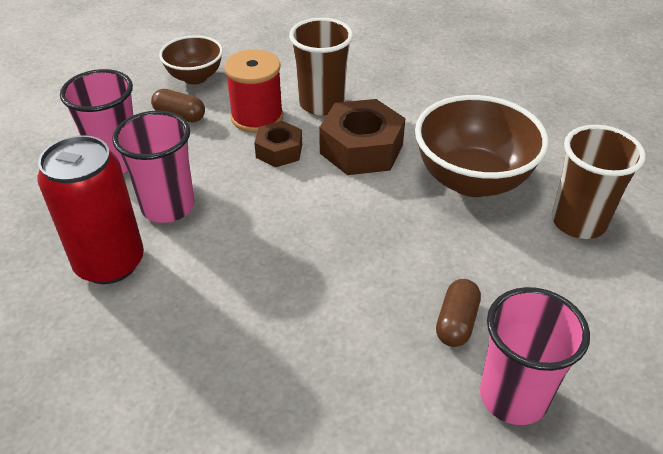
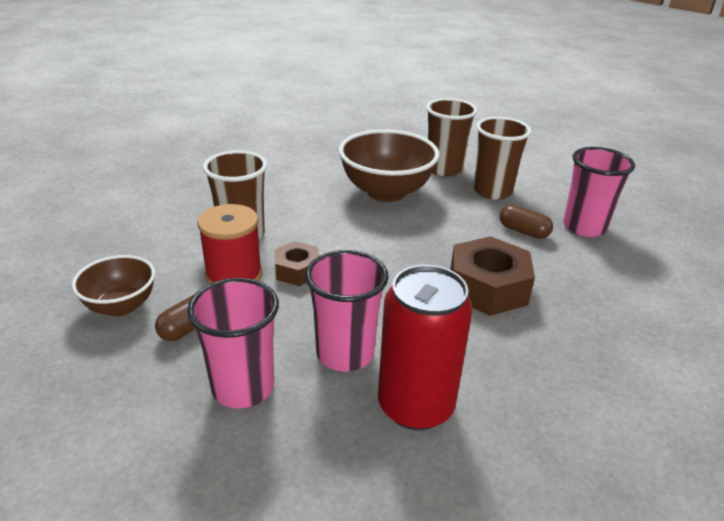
camera: 75 degrees left, 10 degrees down
brown nut [319,99,405,175] -> brown nut moved to [450,236,535,316]
none -> brown cup [473,117,532,200]

